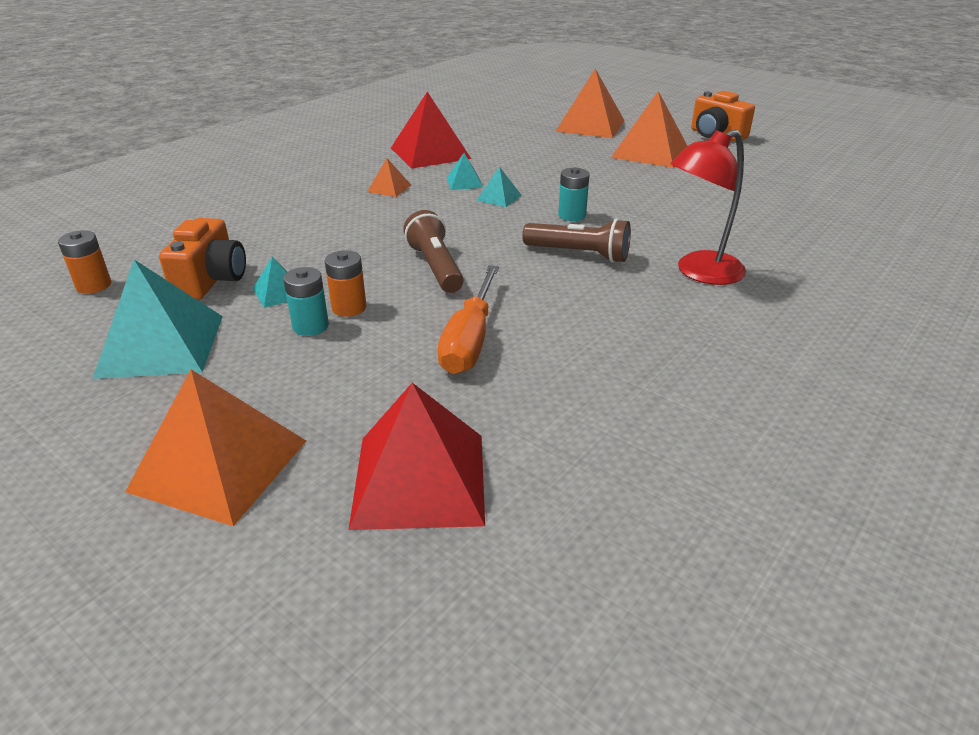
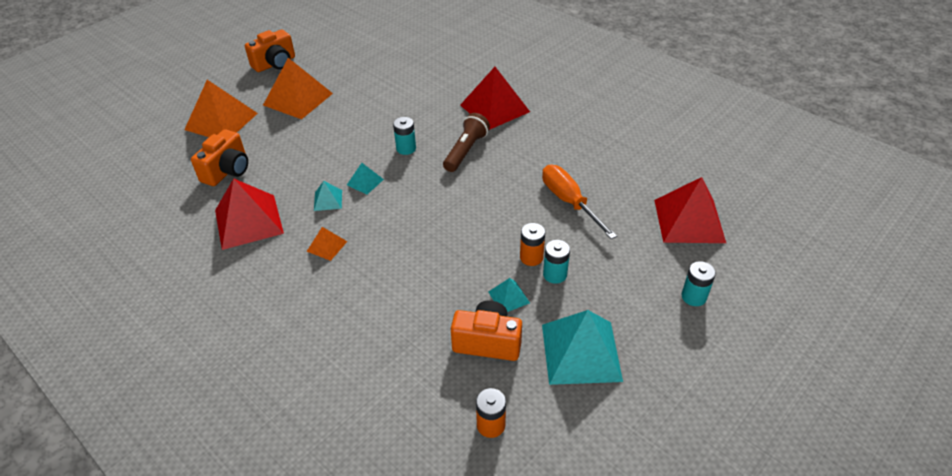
camera: 85 degrees left, 10 degrees up
orange pyramid [125,369,306,526] -> turquoise battery [681,261,716,306]
brown flashlight [403,210,464,293] -> none
orange screwdriver [438,265,499,374] -> orange screwdriver turned 135 degrees counterclockwise [542,165,617,239]
red lamp [671,130,746,285] -> red pyramid [460,67,530,130]
none -> orange camera [191,129,248,186]

